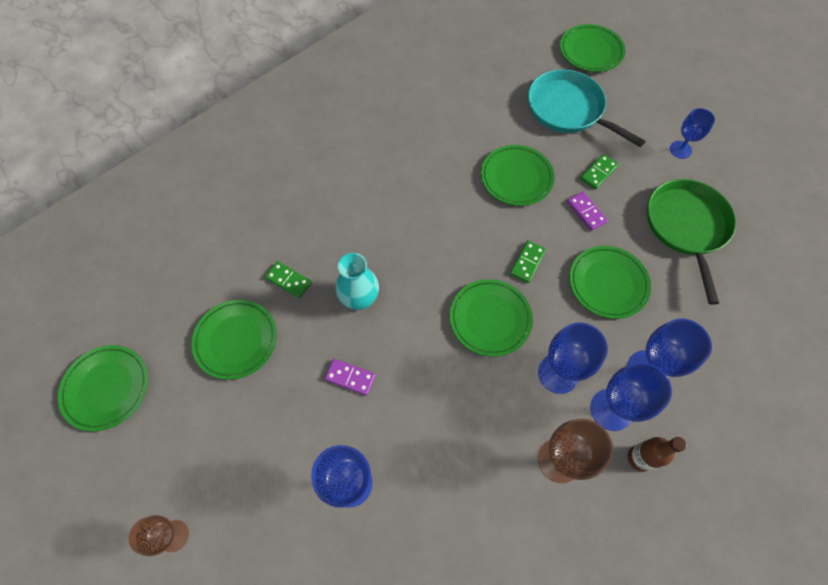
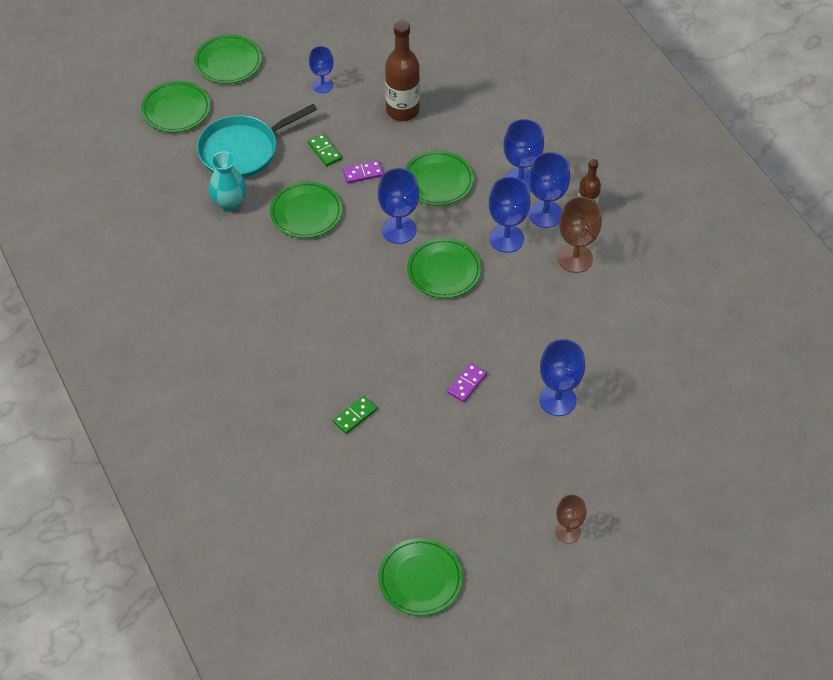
camera: 75 degrees left, 10 degrees down
green plate [192,300,277,380] -> green plate moved to [194,34,262,84]
turquoise vase [336,253,379,310] -> turquoise vase moved to [209,151,246,212]
green domino [510,241,546,283] -> blue goblet [378,168,419,244]
green pan [647,179,736,305] -> brown bottle [385,20,420,121]

